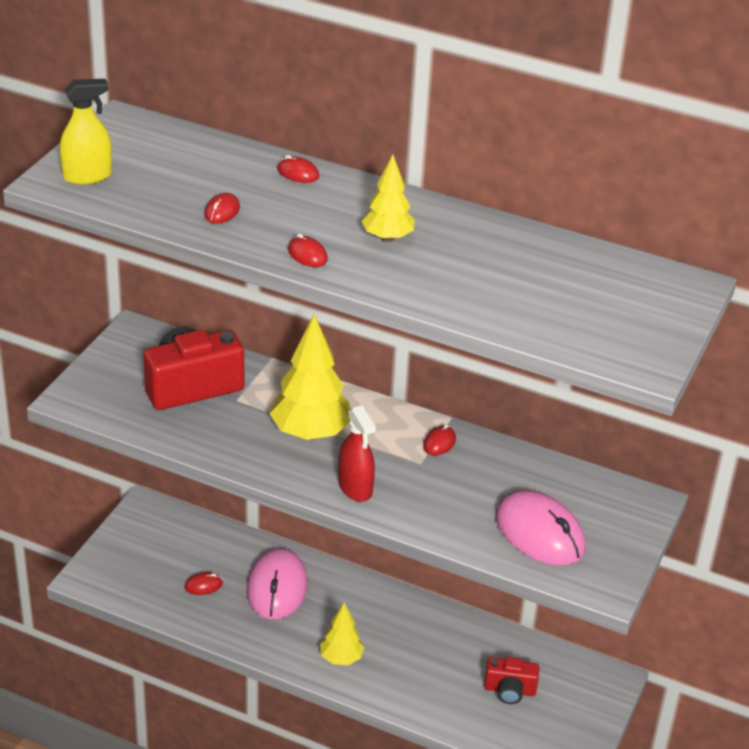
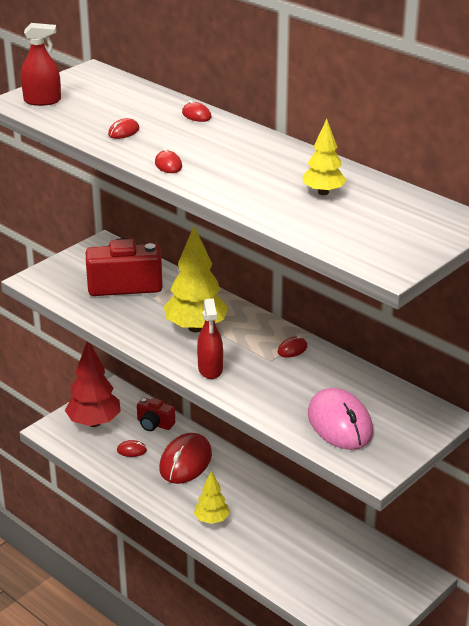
camera: 20 degrees right, 5 degrees down
yellow spray bottle [60,79,112,185] -> red spray bottle [21,23,61,106]
pink mouse [247,548,308,620] -> red mouse [159,433,212,484]
yellow tree [362,155,415,242] -> yellow tree moved to [303,119,346,195]
red camera [484,657,539,704] -> red camera moved to [137,398,175,431]
none -> red tree [65,342,121,427]

